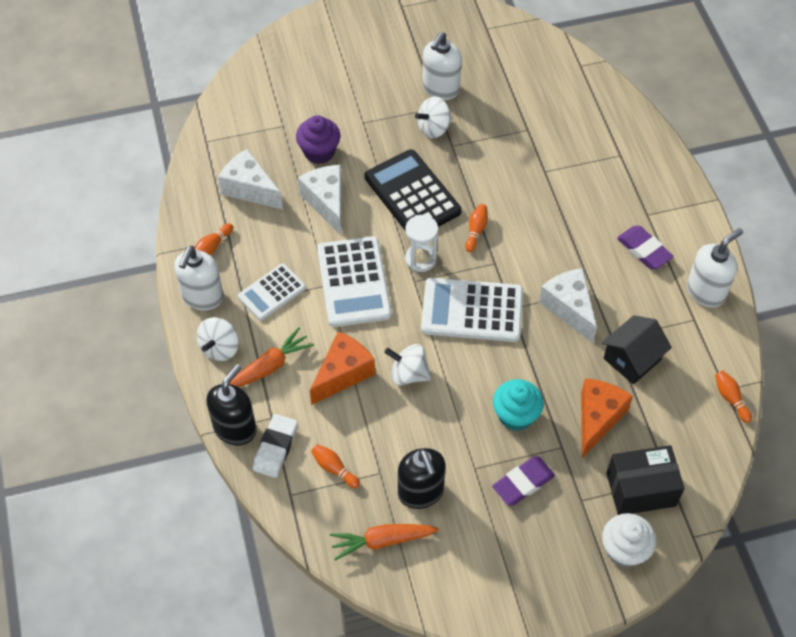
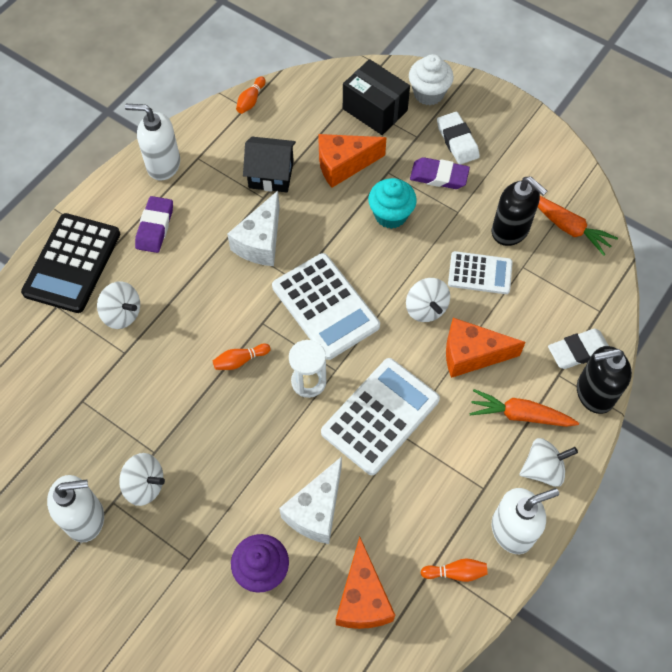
camera: 130 degrees left, 5 degrees up
white cheese [218,149,283,210] -> orange cheese [336,536,395,629]
white calculator [238,264,306,321] -> white calculator moved to [448,251,513,294]
orange bowling pin [311,444,360,488] -> none
black calculator [365,149,462,231] -> black calculator moved to [21,213,120,313]
black soap dispenser [398,448,446,509] -> black soap dispenser turned 105 degrees clockwise [492,176,547,246]
none -> white spinning top [97,281,140,329]
none -> white eraser [437,112,480,165]

